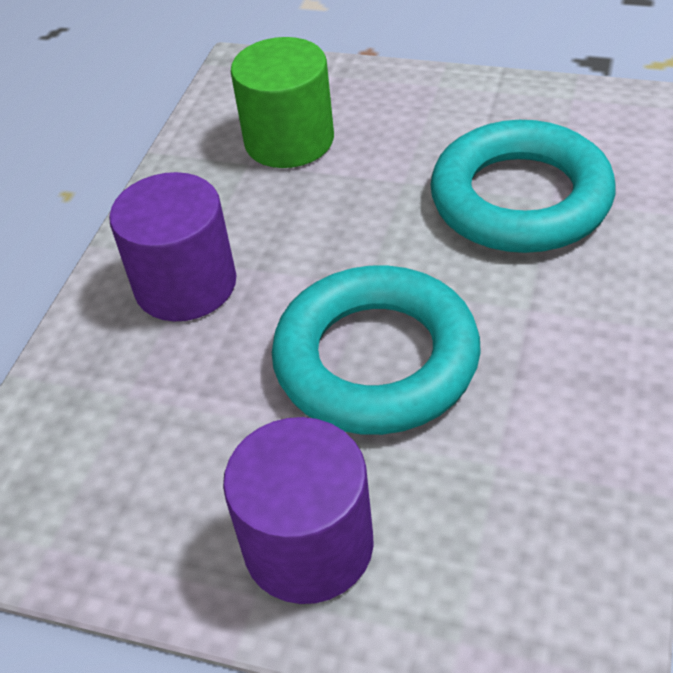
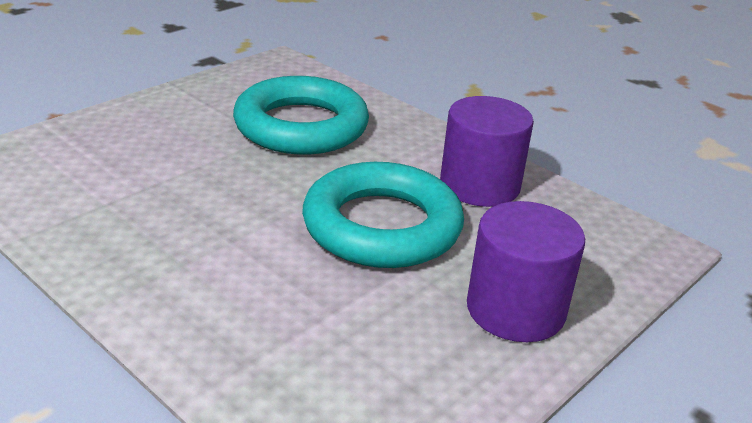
camera: 70 degrees left, 15 degrees down
purple cylinder [109,172,236,321] -> purple cylinder moved to [440,96,534,207]
green cylinder [231,37,334,168] -> none

